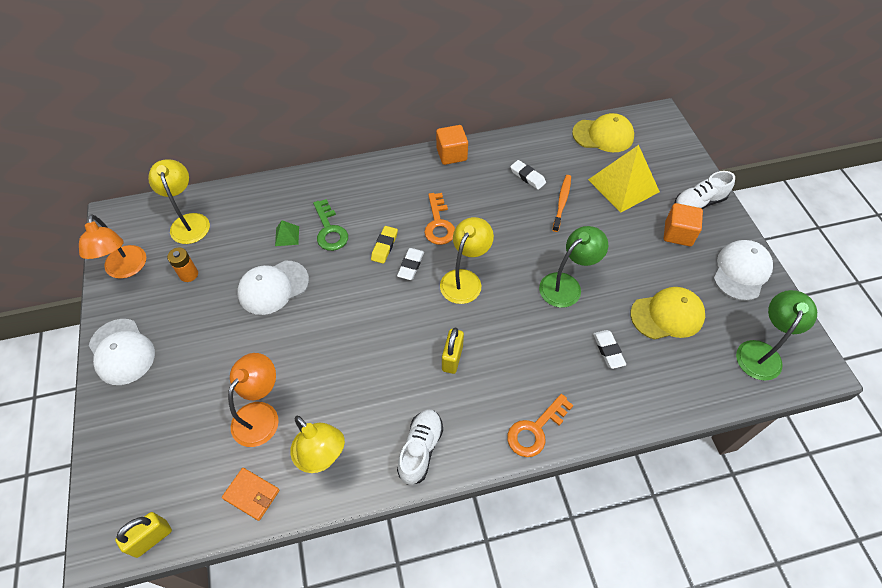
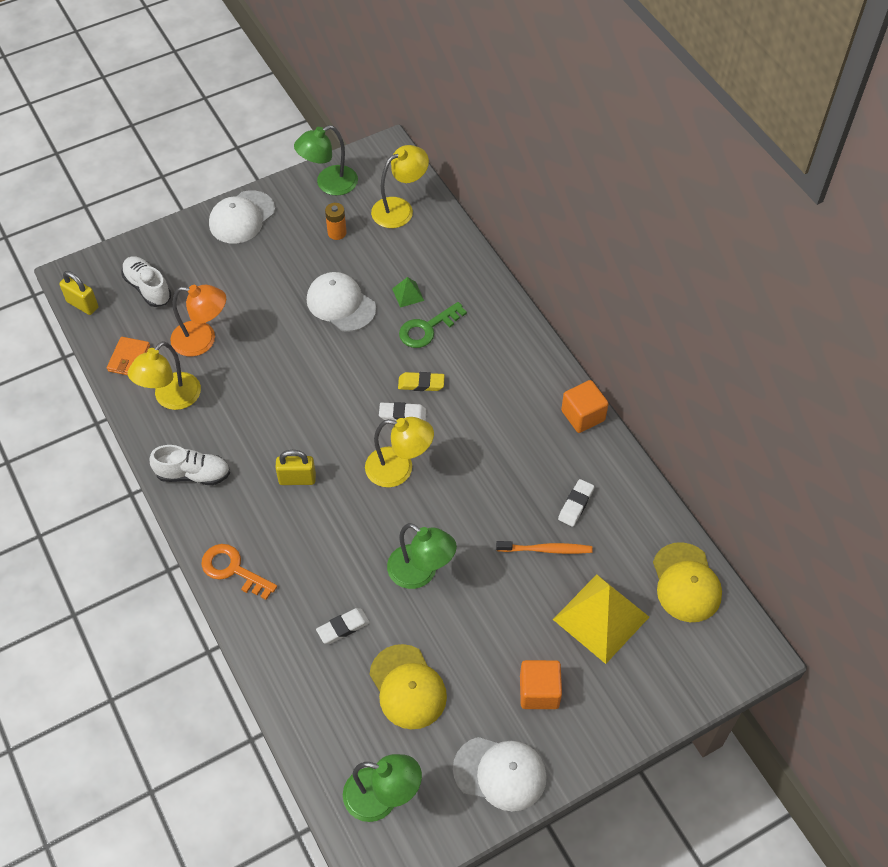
camera: 75 degrees right, 0 degrees up
orange lamp [79,214,146,279] -> green lamp [294,125,358,196]
orange key [425,193,455,245] -> none
white shoe [674,171,735,209] -> white shoe moved to [121,256,171,307]

